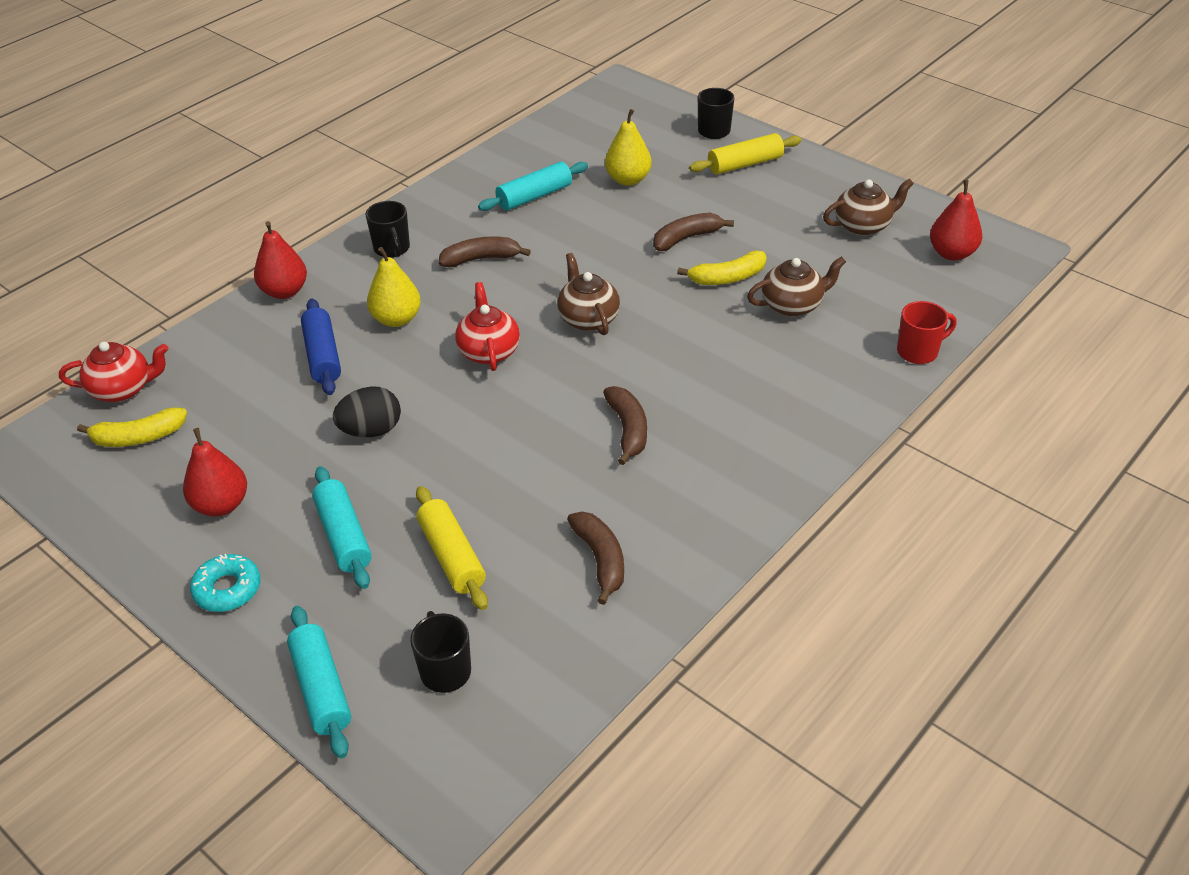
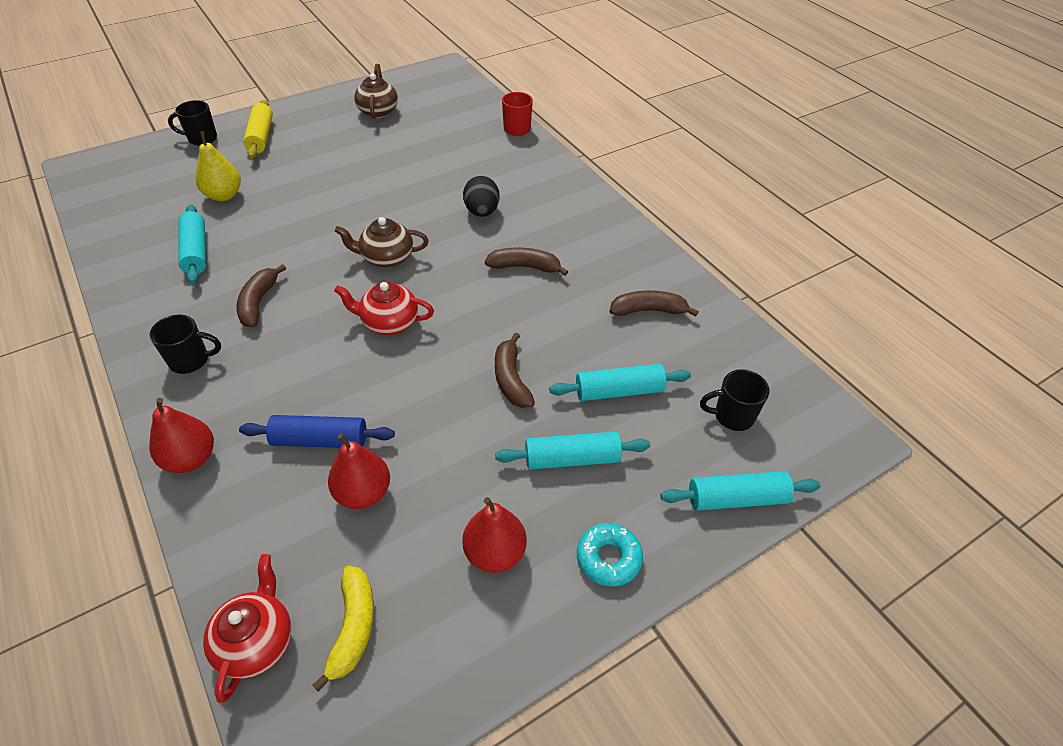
camera: 75 degrees left, 5 degrees up
black egg [333,386,401,437] -> black egg moved to [463,176,500,217]
yellow pear [367,247,421,327] -> none
yellow rolling pin [416,486,488,610] -> turquoise rolling pin [549,364,691,401]
brown banana [653,213,734,251] -> brown banana moved to [495,333,535,408]
yellow banana [677,250,767,285] -> none
brown teapot [747,256,846,317] -> none
red pear [930,180,982,261] -> red pear moved to [328,433,390,509]

